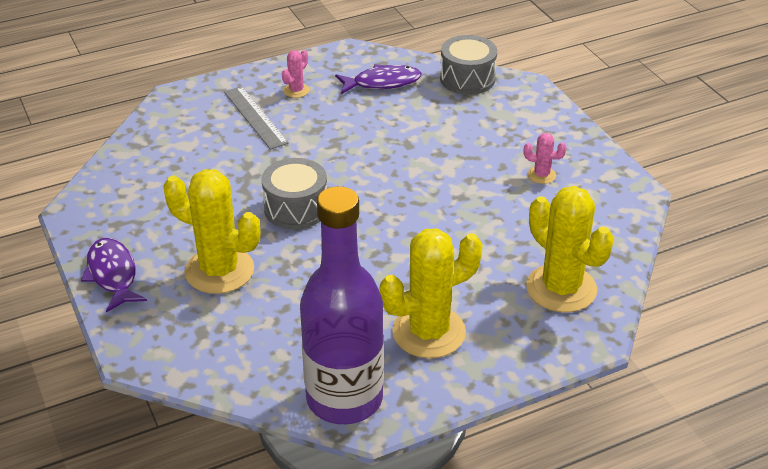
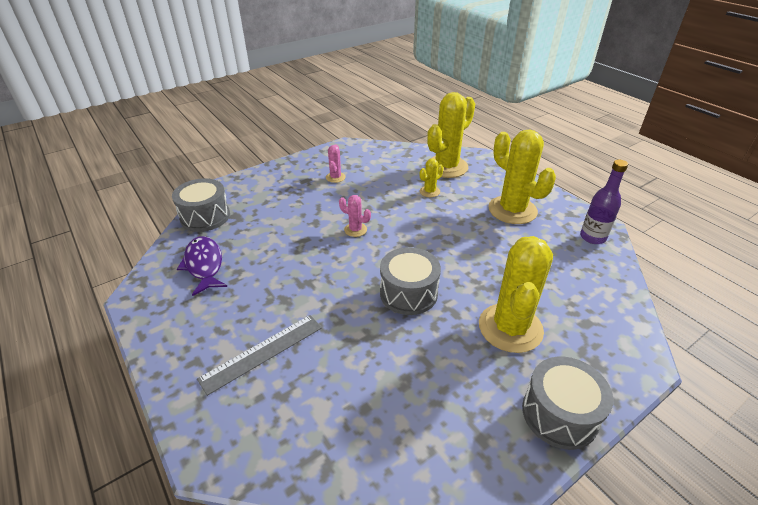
camera: 100 degrees left, 0 degrees up
purple fish [81,238,147,312] -> grey drum [522,357,613,450]
pink cactus [282,50,309,98] -> pink cactus moved to [339,195,371,237]
purple bottle [300,186,384,424] -> purple bottle [580,160,628,244], size x0.50
none -> yellow cactus [420,158,444,197]

